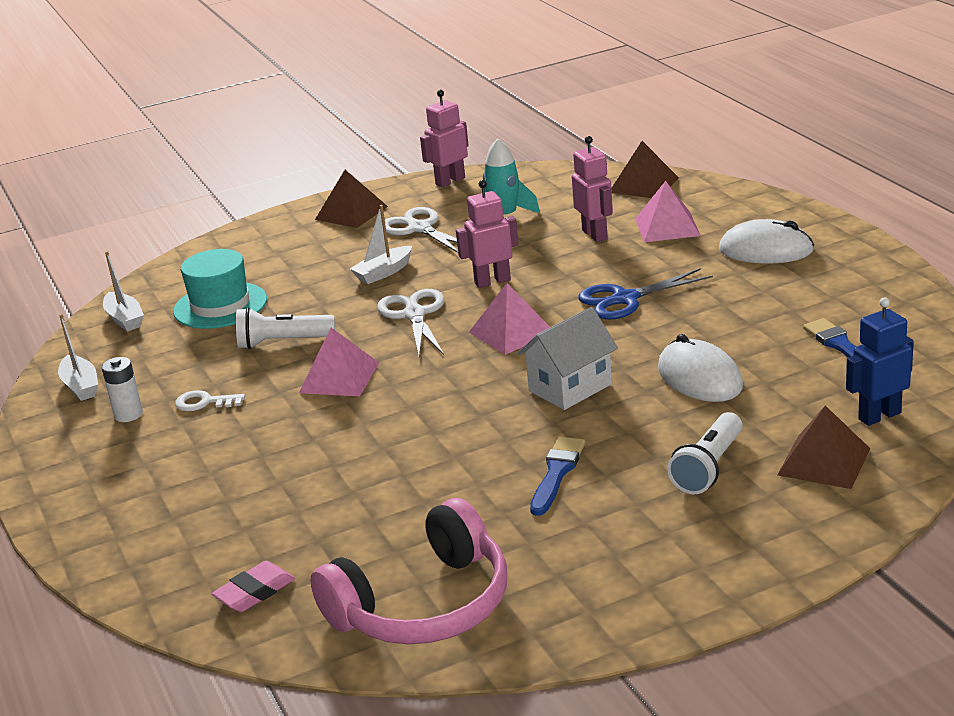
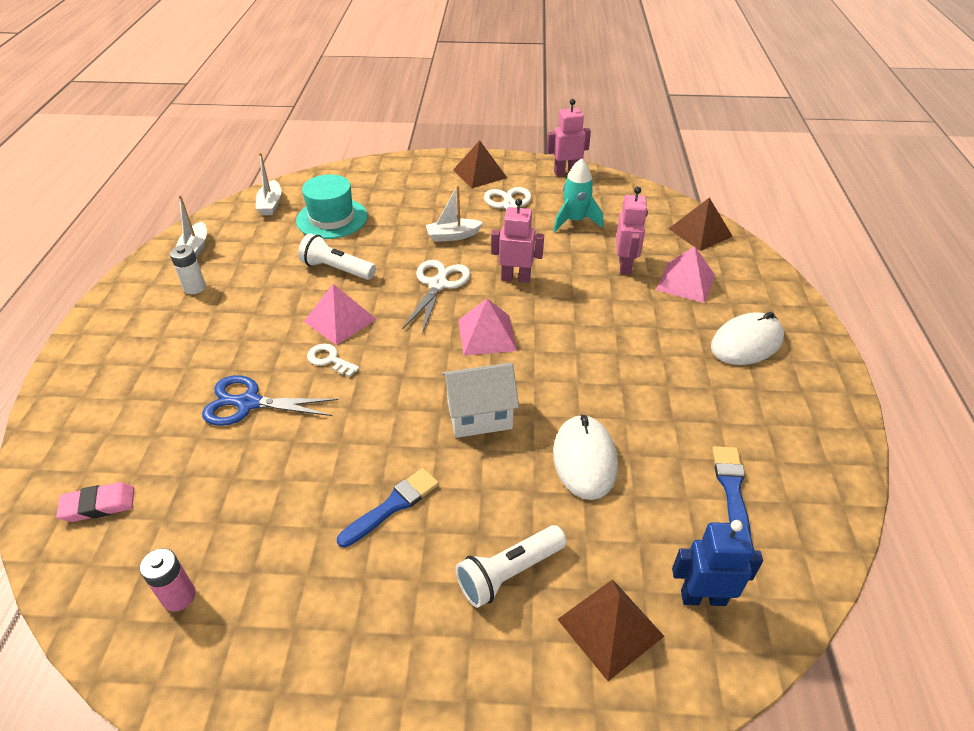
camera: 25 degrees right, 15 degrees up
white key [175,390,245,411] -> white key moved to [307,344,360,377]
pink headphones [310,498,507,644] -> pink battery [140,548,196,612]
blue scissors [578,268,713,320] -> blue scissors moved to [202,375,338,426]
white mouse [719,219,814,264] -> white mouse turned 75 degrees counterclockwise [711,312,784,365]

